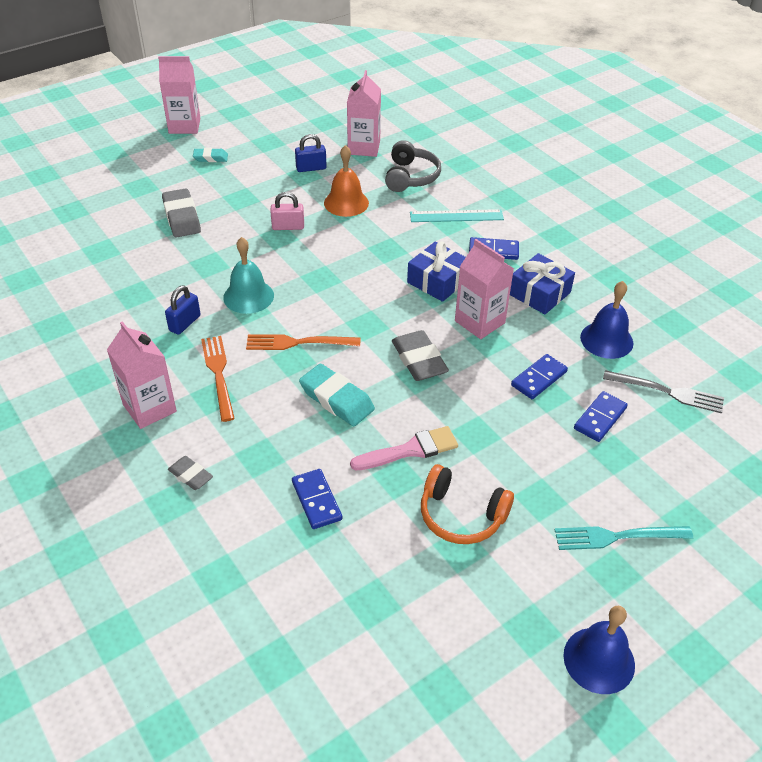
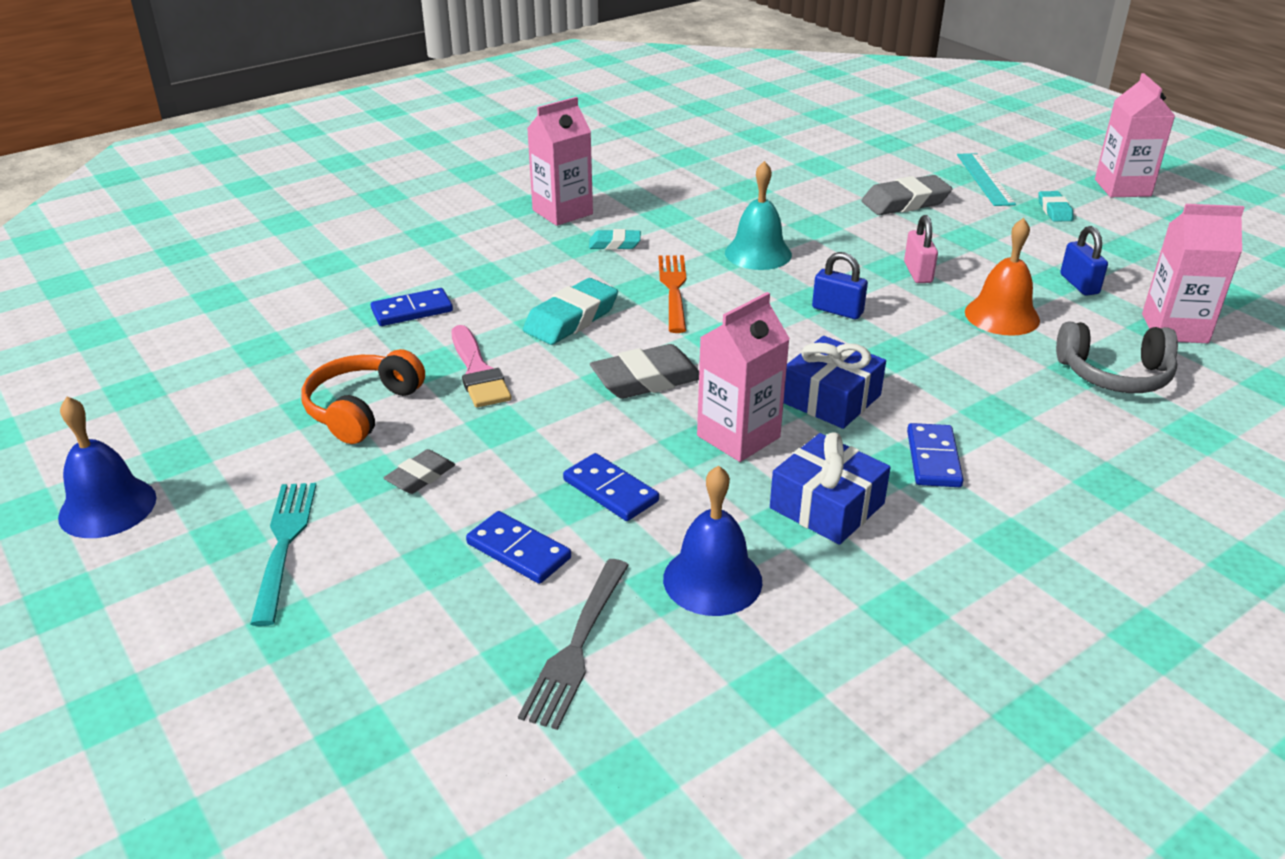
camera: 90 degrees right, 10 degrees down
blue padlock [165,286,201,335] -> blue padlock moved to [812,252,868,319]
grey eraser [168,456,213,490] -> grey eraser moved to [384,449,455,494]
orange fork [201,336,235,422] -> turquoise eraser [589,229,641,250]
turquoise ruler [410,209,504,222] -> turquoise ruler moved to [957,153,1016,206]

